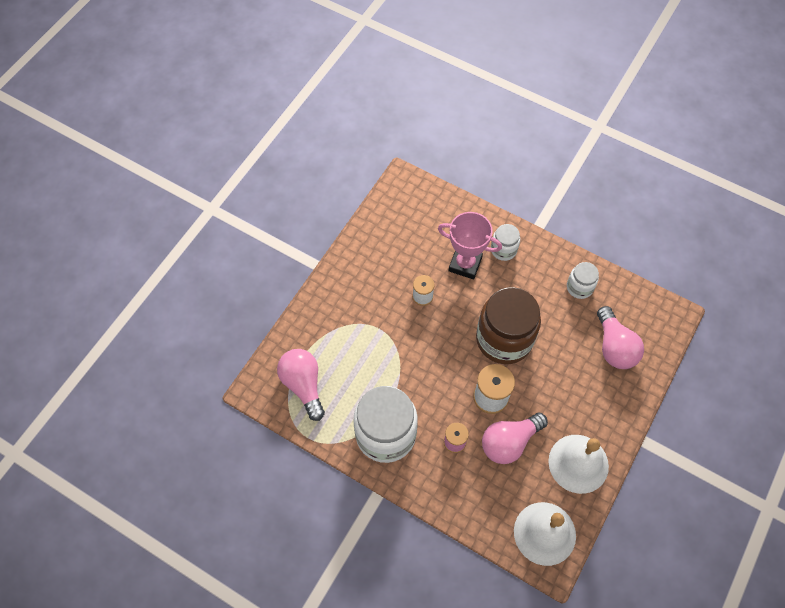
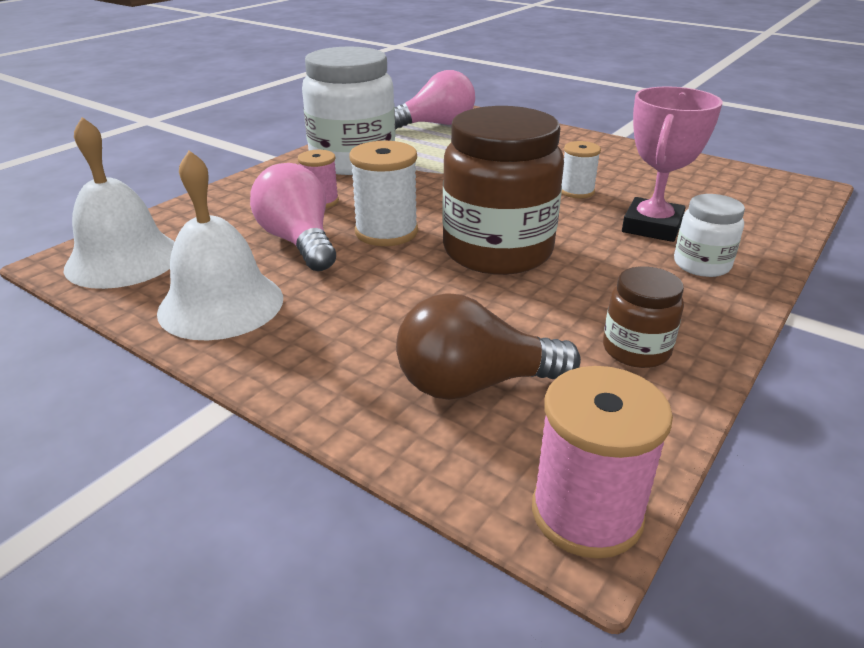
camera: 95 degrees right, 30 degrees down
white jar [567,262,599,299] -> brown jar [603,266,684,368]
pink light bulb [597,306,644,369] -> brown light bulb [396,293,581,400]
none -> pink spool [532,366,673,559]

